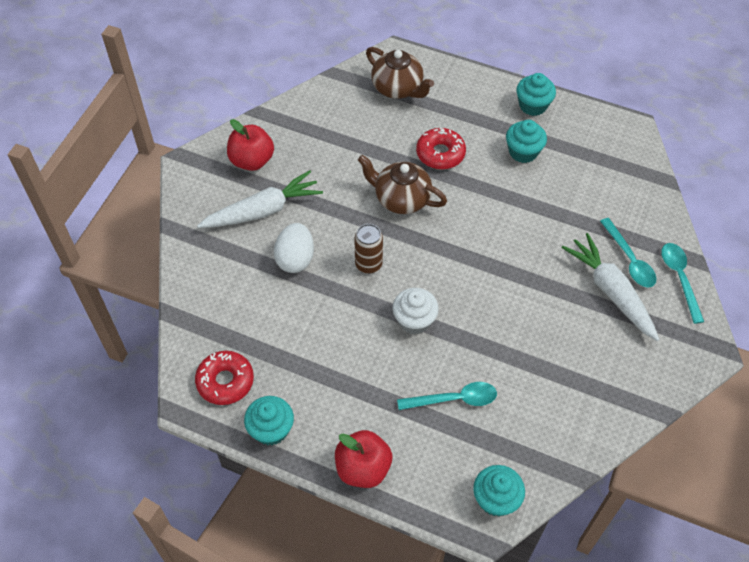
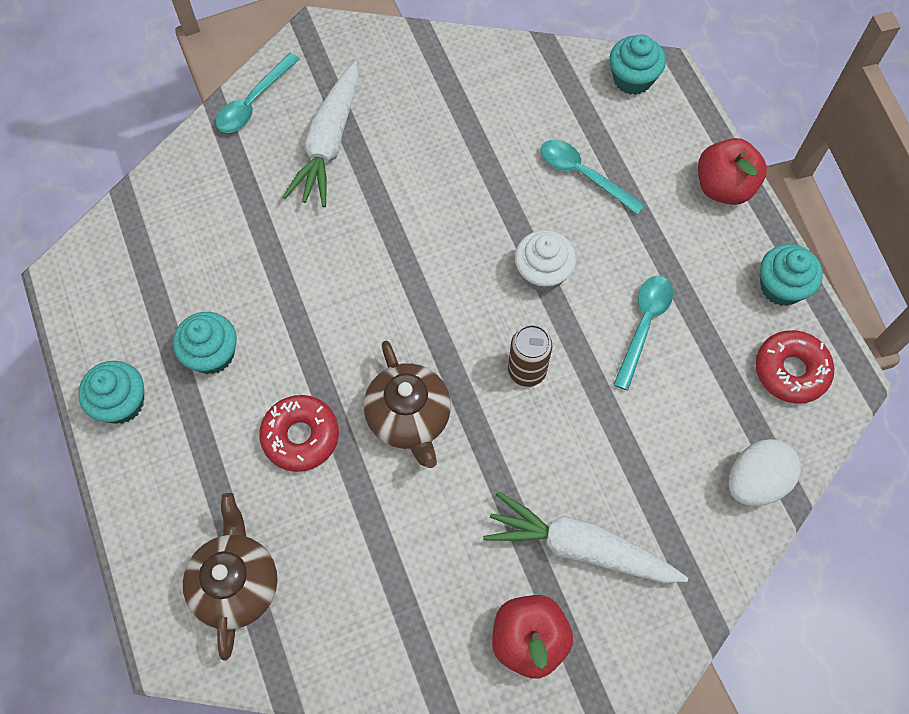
camera: 135 degrees left, 10 degrees up
white egg [274,223,314,273] -> white egg moved to [729,439,801,506]
turquoise spoon [600,218,657,288] -> turquoise spoon moved to [613,276,673,391]

